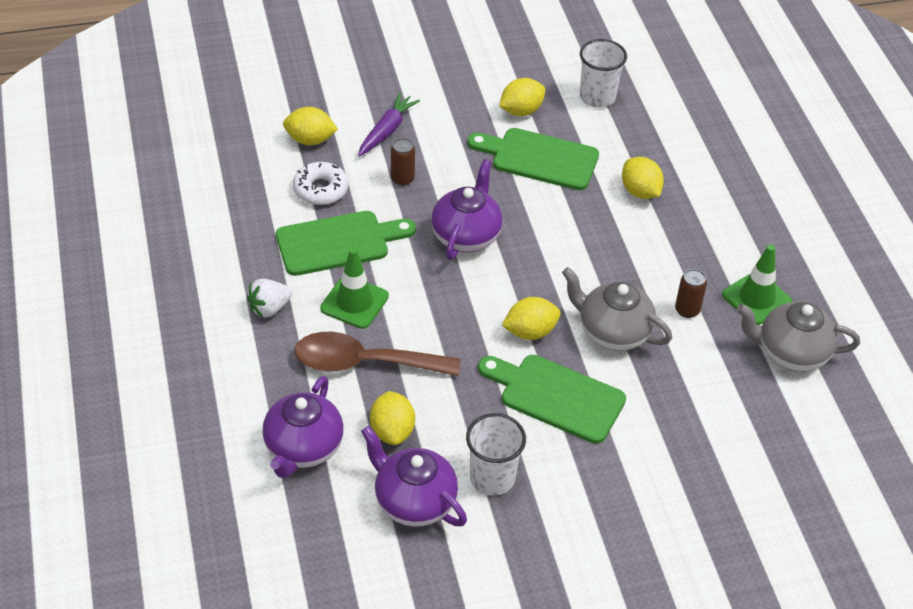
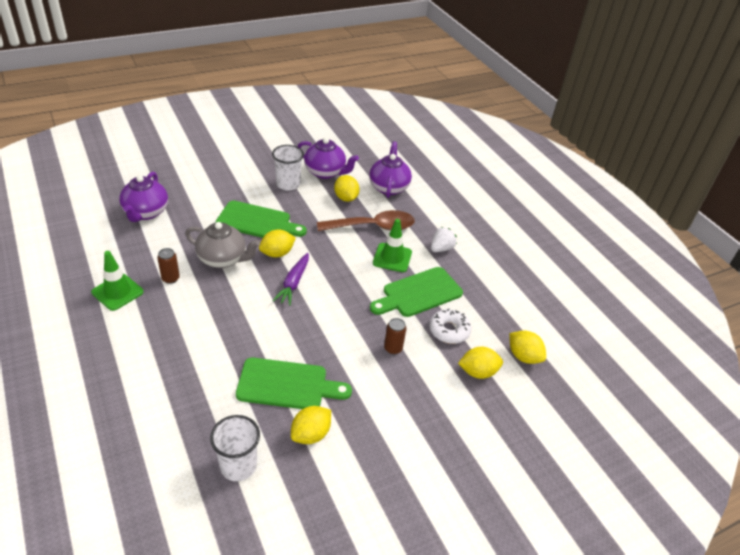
camera: 165 degrees right, 5 degrees down
purple carrot [358,93,420,157] -> purple carrot moved to [272,253,309,306]
purple teapot [431,159,502,260] -> purple teapot moved to [119,172,168,222]
yellow lemon [622,157,664,199] -> yellow lemon moved to [509,331,546,364]
grey teapot [737,302,860,372] -> none

